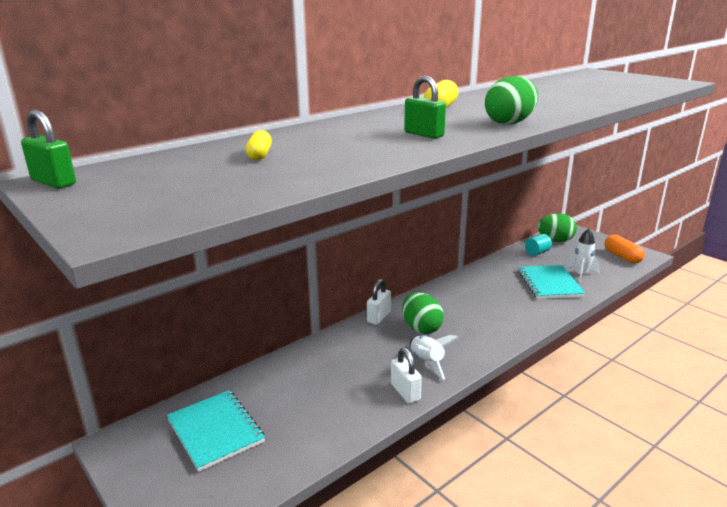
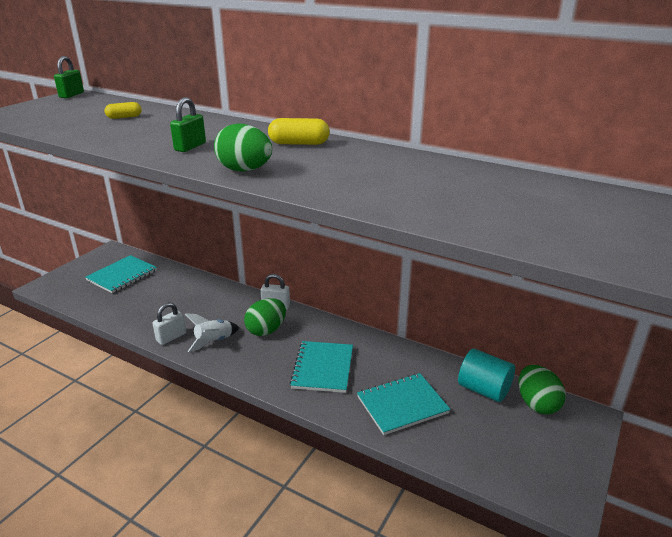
camera: 70 degrees right, 5 degrees up
turquoise cylinder [525,234,552,256] -> turquoise cylinder [458,349,515,402], size x1.66
white rocket [564,229,600,283] -> none
orange capsule [605,235,645,263] -> none
none -> turquoise notebook [290,341,353,393]

